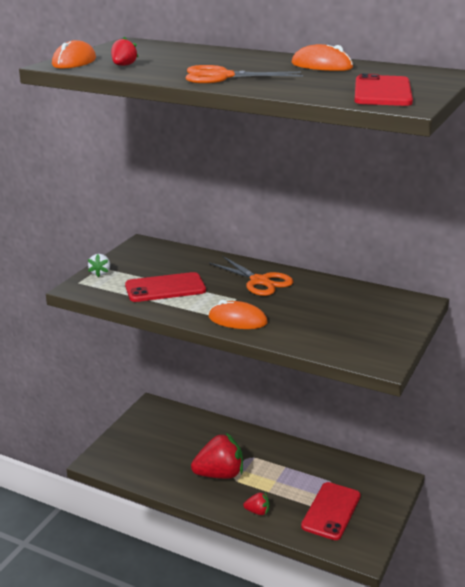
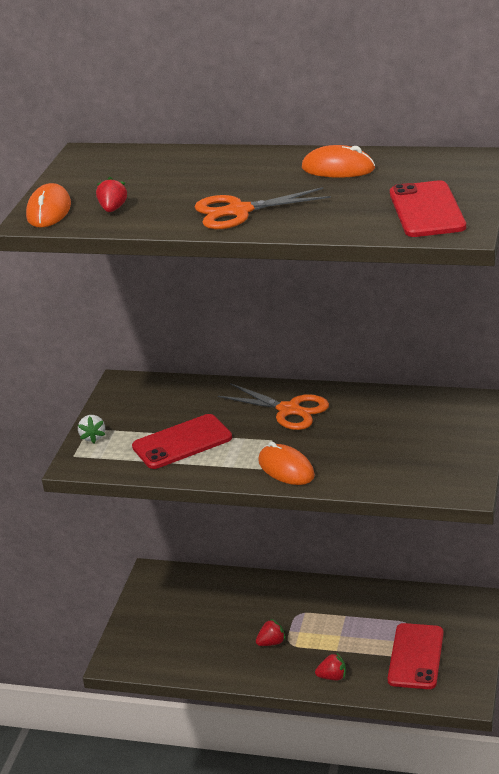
camera: 10 degrees left, 5 degrees up
red strawberry [191,433,243,479] -> red strawberry [256,619,286,646], size x0.47
orange mouse [209,300,268,329] -> orange mouse turned 45 degrees clockwise [258,441,315,485]

